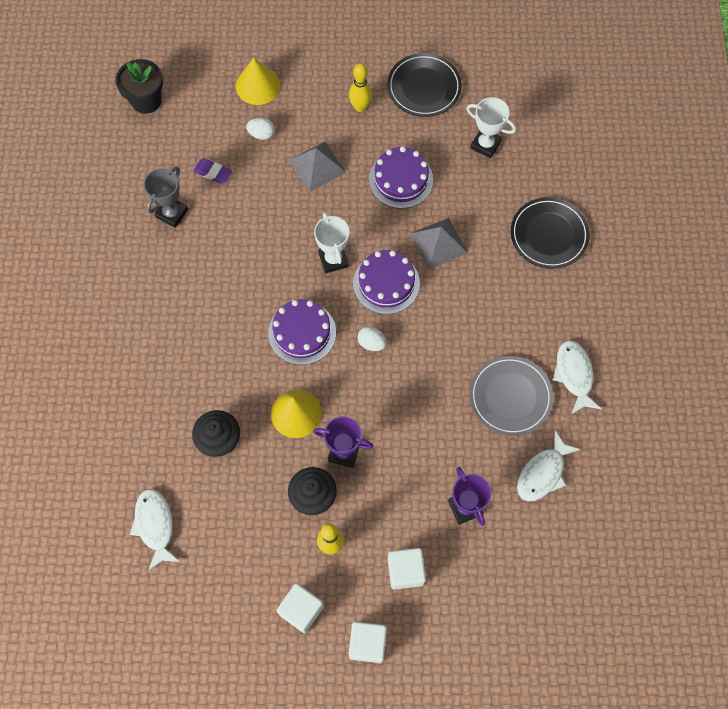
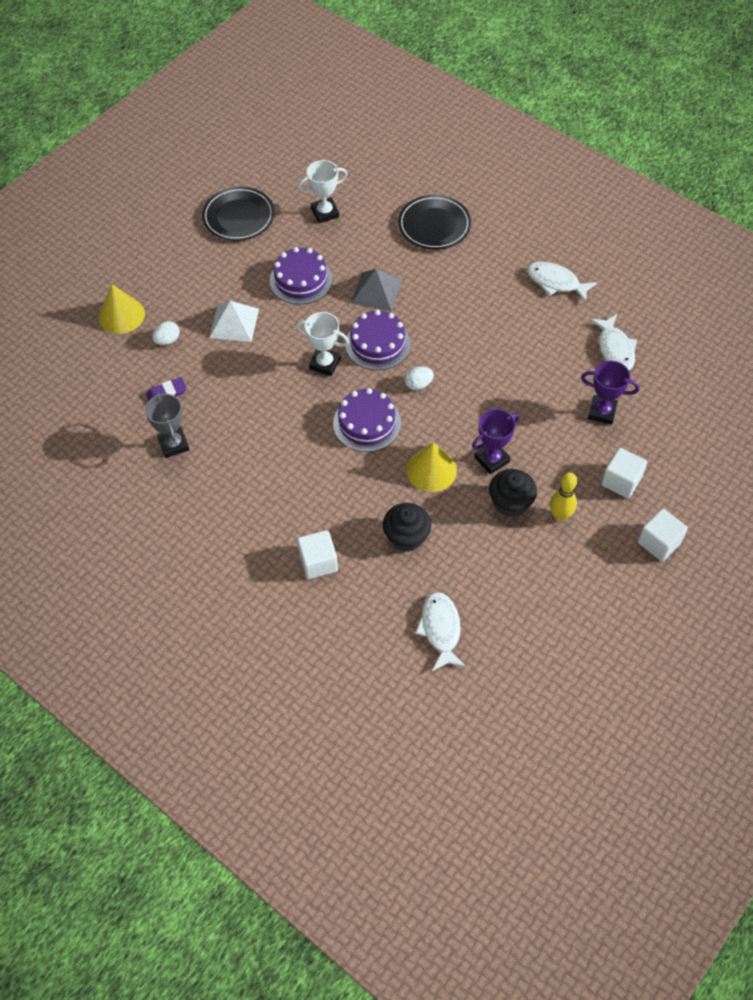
camera: 50 degrees left, 10 degrees down
black flower pot [115,59,163,114] -> none
white fish [130,489,180,571] -> white fish turned 60 degrees clockwise [415,592,466,671]
white cube [276,583,324,633] -> white cube moved to [297,530,338,579]
grey pyramid [289,141,346,192] -> white pyramid [209,301,259,342]
yellow bowling pin [349,63,372,112] -> none
grey plate [470,356,554,436] -> none

